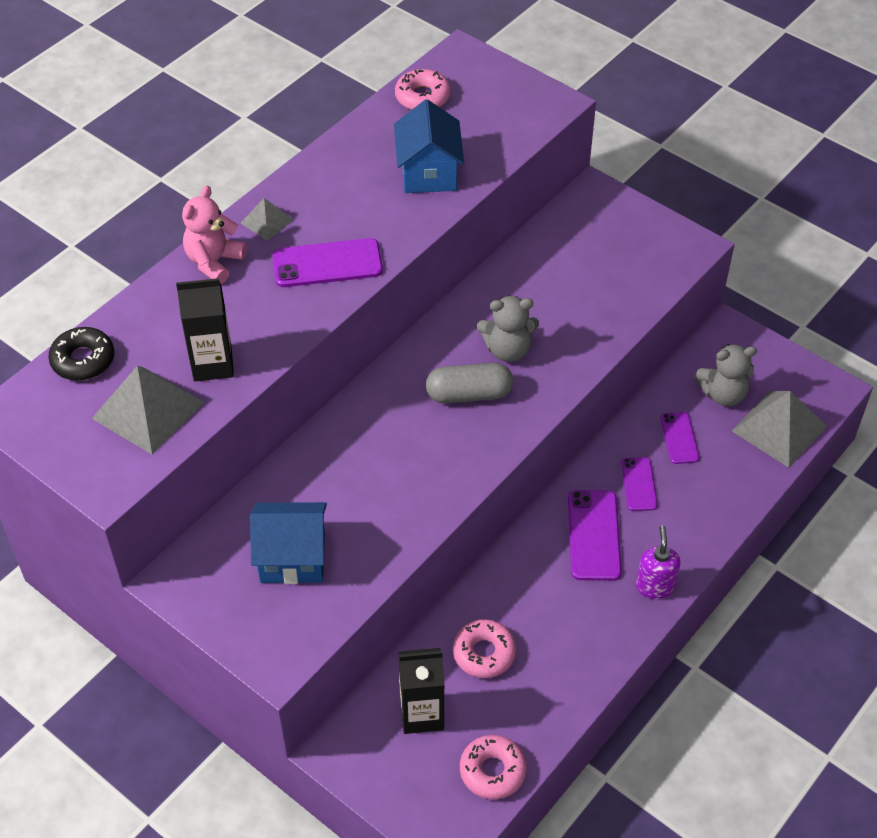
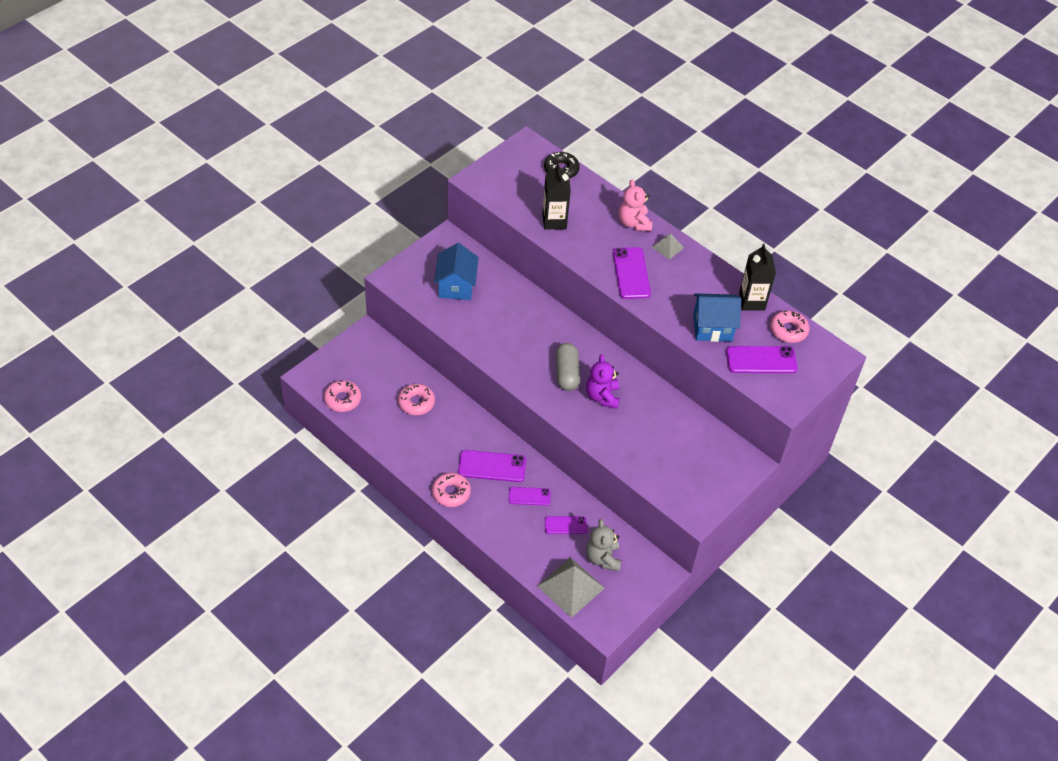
camera: 90 degrees right, 0 degrees up
grey pyramid [92,366,204,455] -> none
pink teddy bear [182,186,247,284] -> pink teddy bear turned 135 degrees counterclockwise [619,179,652,231]
black carton [398,648,444,734] -> black carton moved to [739,244,776,310]
grey teddy bear [477,296,539,362] -> purple teddy bear [586,354,620,409]
purple soap dispenser [636,525,681,599] -> pink donut [432,473,471,507]
none -> purple phone [726,346,798,373]

